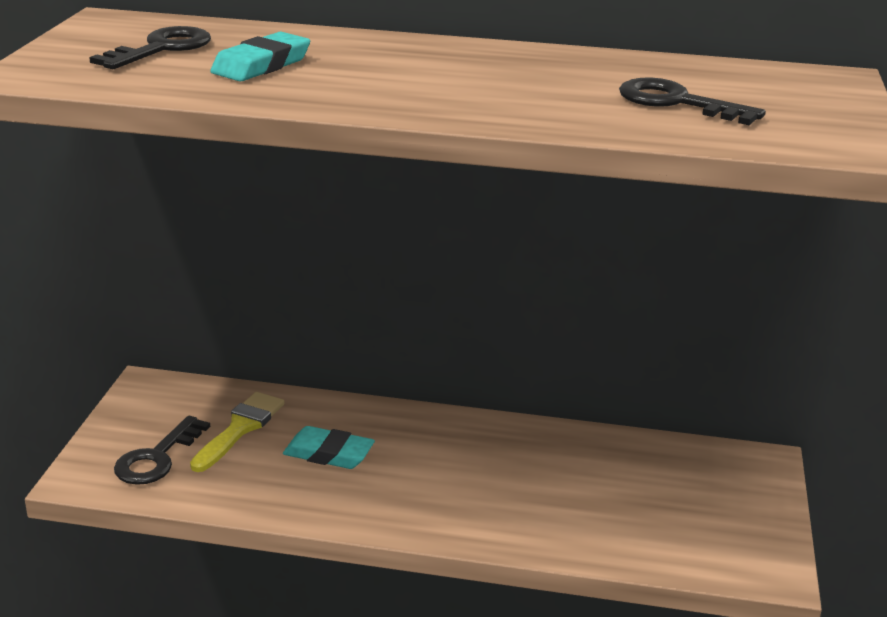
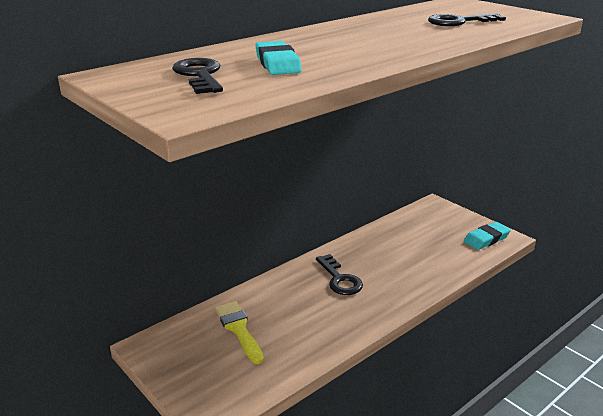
camera: 50 degrees left, 0 degrees up
black key [114,415,210,485] -> black key moved to [316,254,363,295]
turquoise eraser [283,426,375,469] -> turquoise eraser moved to [464,222,511,250]

